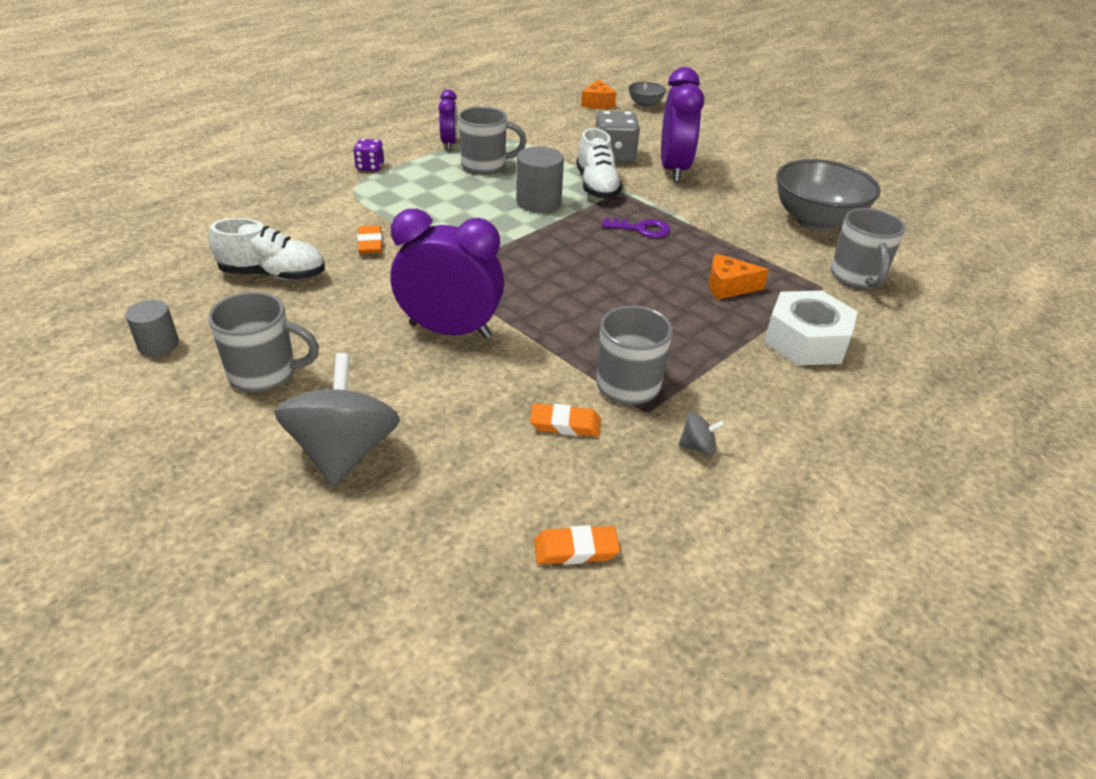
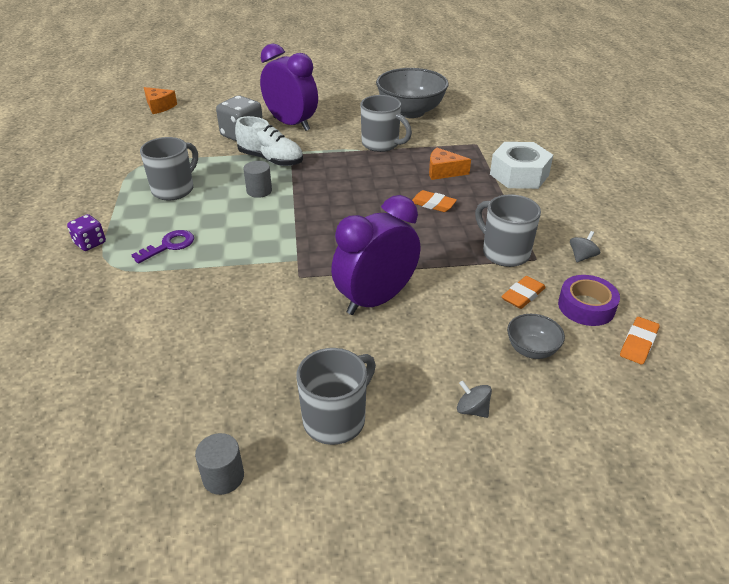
camera: 50 degrees left, 0 degrees up
white shoe [209,218,325,280] -> none
grey spinning top [274,353,400,486] -> grey spinning top [457,381,492,418], size x0.41
orange eraser [357,225,382,254] -> orange eraser moved to [412,190,457,212]
purple clock [438,90,458,150] -> none
grey cylinder [516,147,564,213] -> grey cylinder [243,161,272,198], size x0.64
purple key [602,218,670,238] -> purple key moved to [132,230,194,263]
grey bowl [629,82,666,108] -> grey bowl moved to [507,314,565,359]
orange cheese [709,254,769,300] -> orange cheese turned 60 degrees clockwise [429,148,471,180]
grey mug [831,208,906,289] -> grey mug moved to [361,95,412,152]
none -> purple tape [558,275,620,326]

